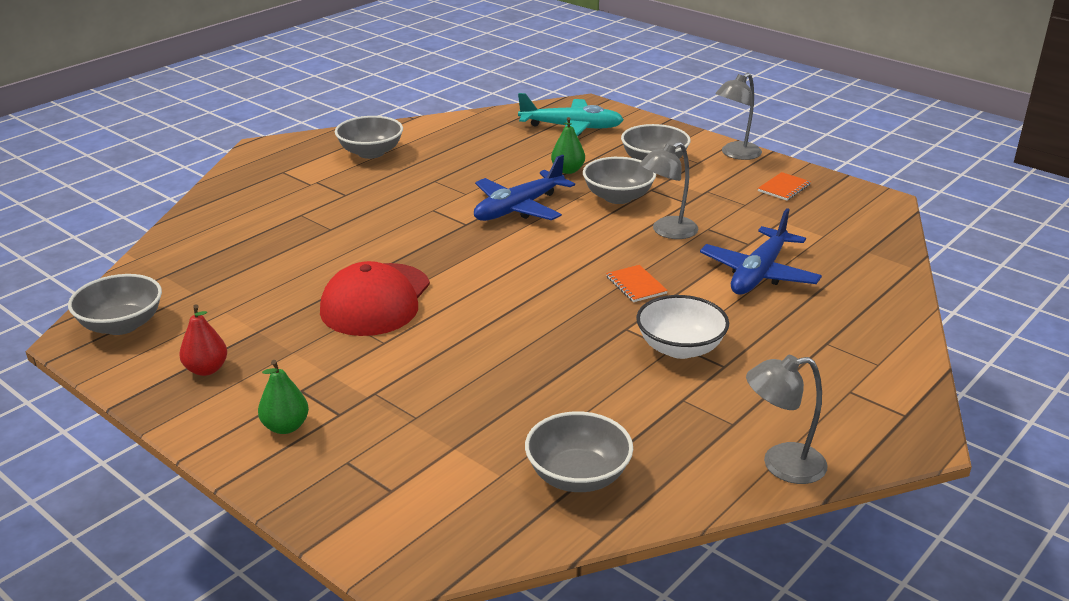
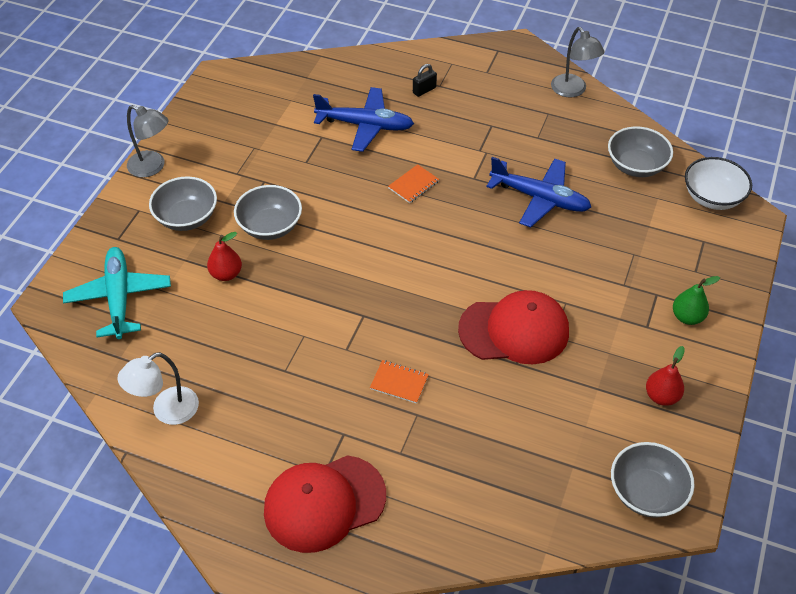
camera: 110 degrees left, 20 degrees up
grey bowl [335,116,403,159] -> none
blue plane [474,155,575,221] -> blue plane moved to [486,157,591,228]
green pear [551,117,585,174] -> red pear [207,232,242,281]
white bowl [636,295,729,359] -> white bowl moved to [685,157,752,210]
grey lamp [640,142,699,239] -> none
orange notebook [758,172,811,201] -> orange notebook moved to [370,360,429,404]
none -> white lamp [117,352,199,425]
none -> red cap [264,455,386,553]
none -> black padlock [413,64,437,97]

